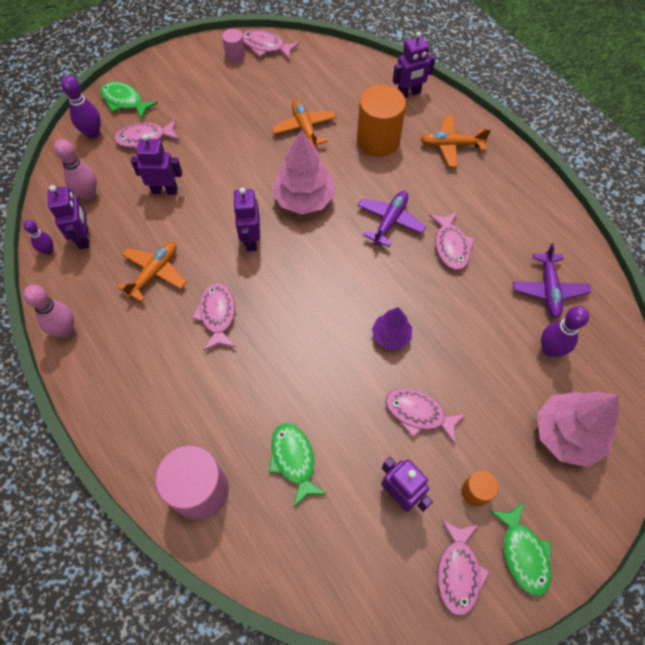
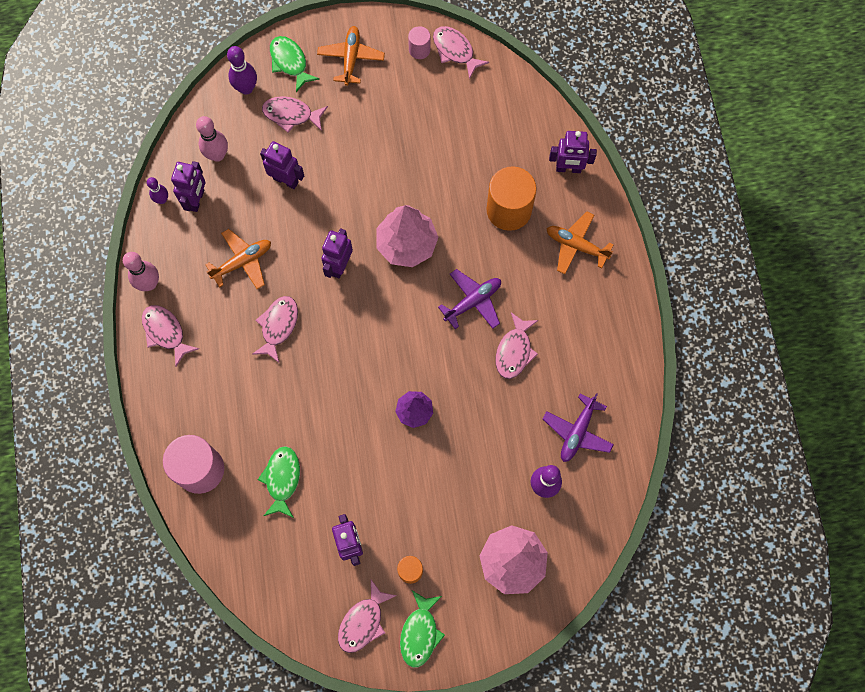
camera: 25 degrees right, 10 degrees up
orange plane [272,99,337,148] -> orange plane moved to [317,26,385,86]
pink fish [385,388,466,445] -> pink fish moved to [142,305,199,367]

